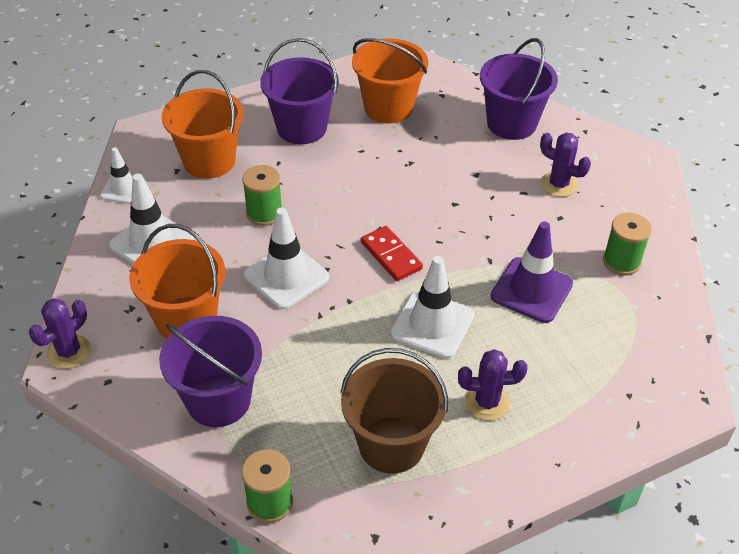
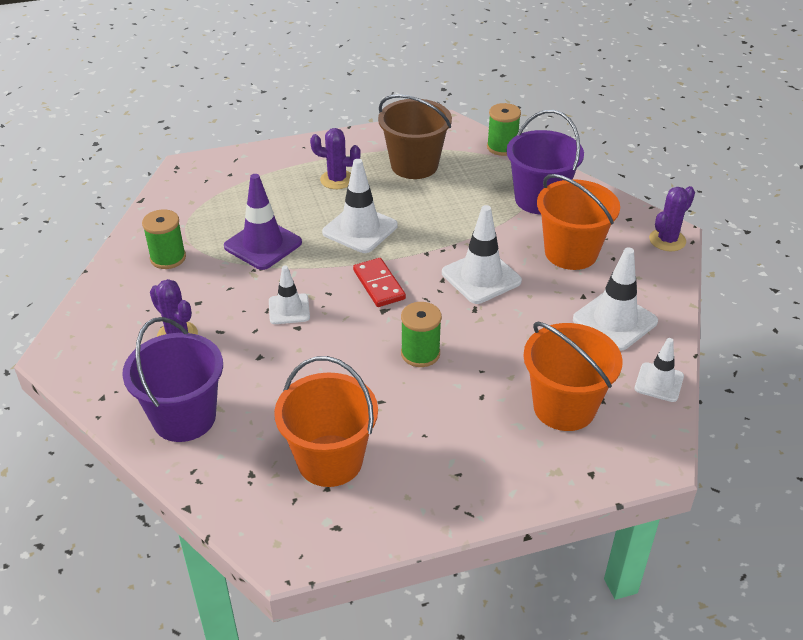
camera: 170 degrees left, 5 degrees down
green spool [242,165,282,226] -> green spool moved to [401,302,442,367]
purple bucket [260,38,339,144] -> none
none -> white traffic cone [269,265,310,324]

